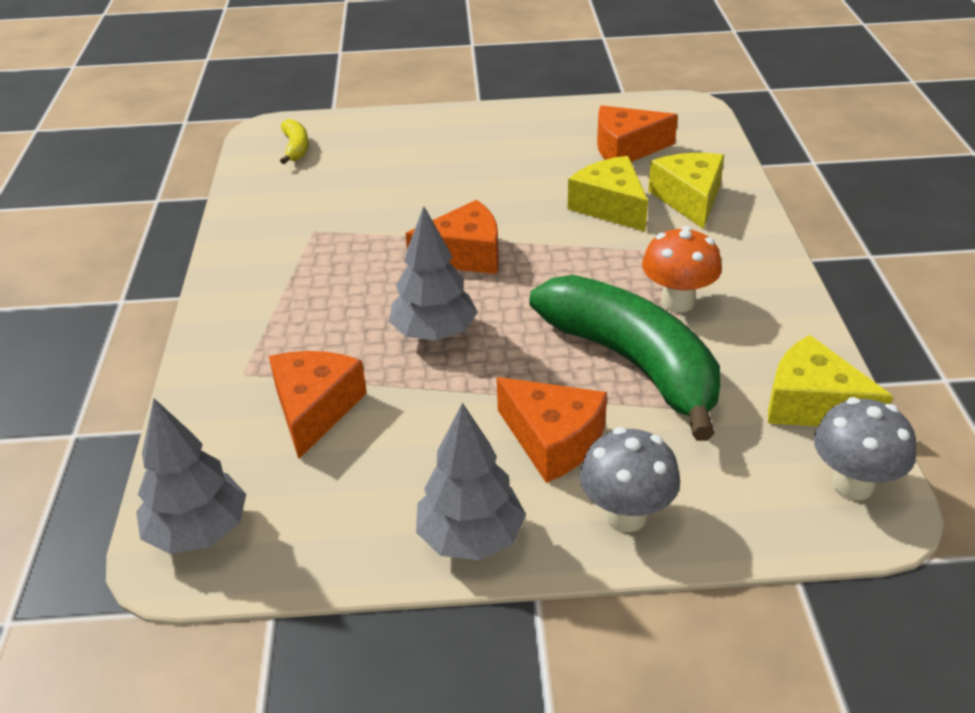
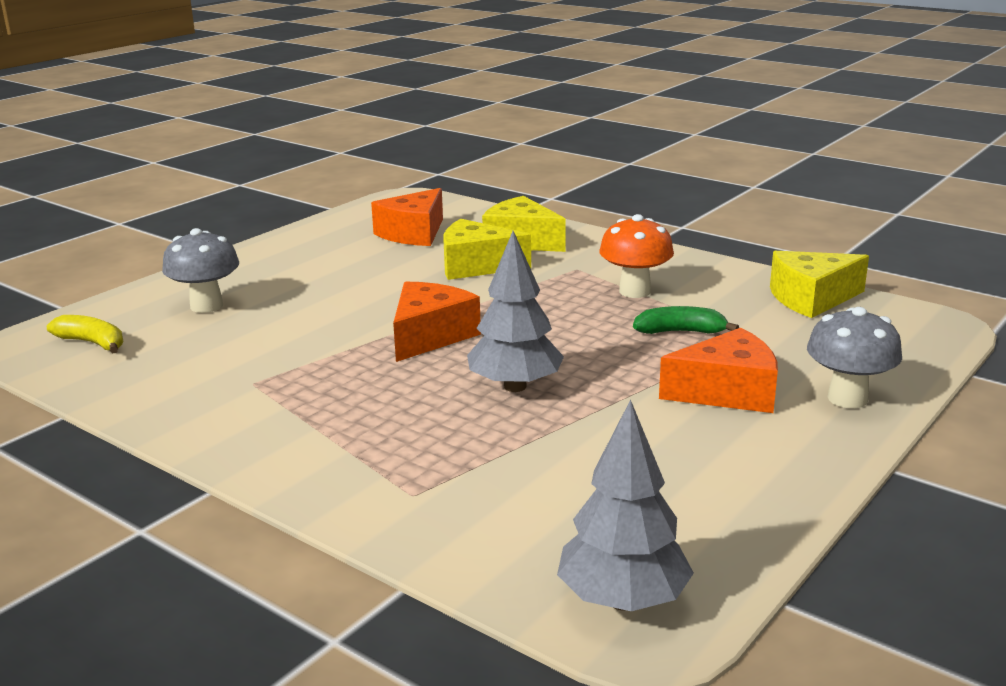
camera: 50 degrees left, 15 degrees down
orange cheese [269,351,367,459] -> none
grey tree [416,402,526,560] -> none
green banana [529,275,720,441] -> green banana [633,306,739,334], size x0.41
grey mushroom [814,397,916,500] -> grey mushroom moved to [162,228,239,313]

